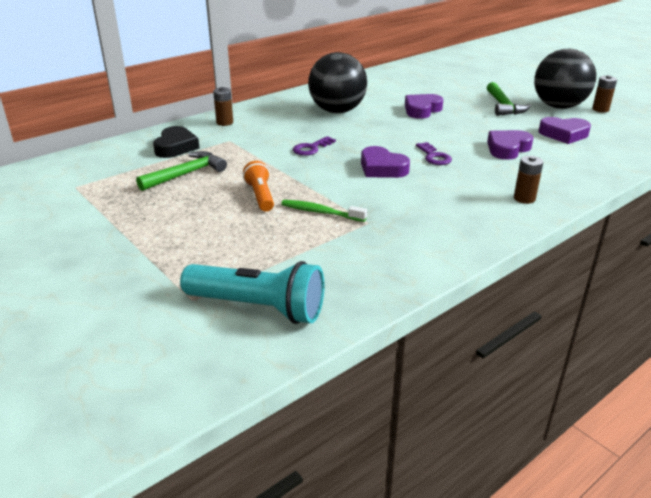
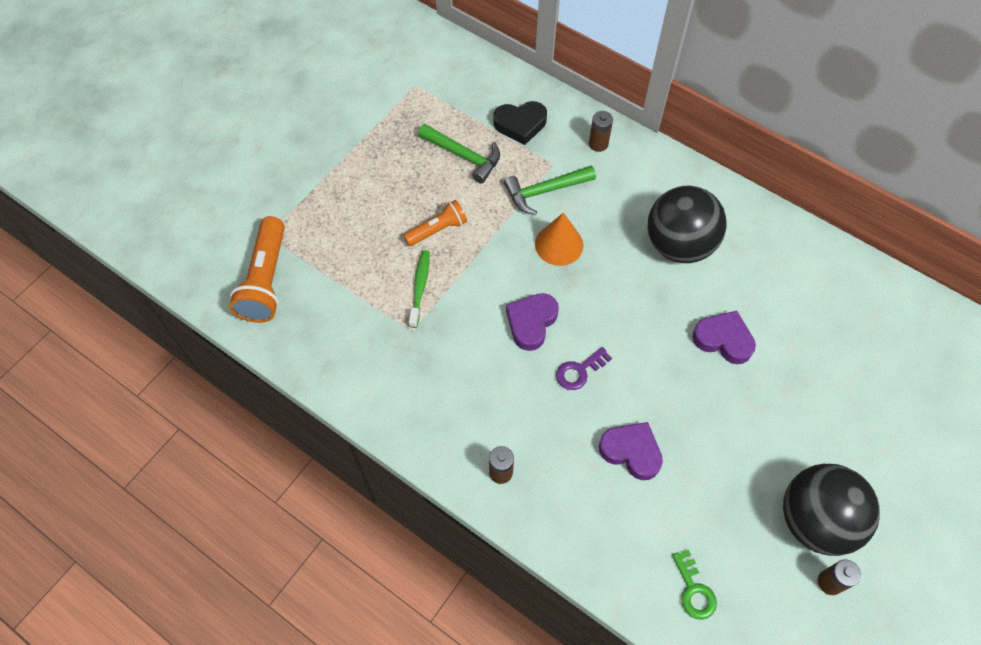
camera: 75 degrees right, 30 degrees up
turquoise flashlight [180,261,324,324] -> orange flashlight [229,216,285,323]
purple key [293,136,336,156] -> orange cone [535,213,583,266]
green hammer [487,82,531,116] -> green hammer moved to [504,166,596,215]
purple heart [539,117,591,144] -> none
none -> green key [672,550,717,620]

